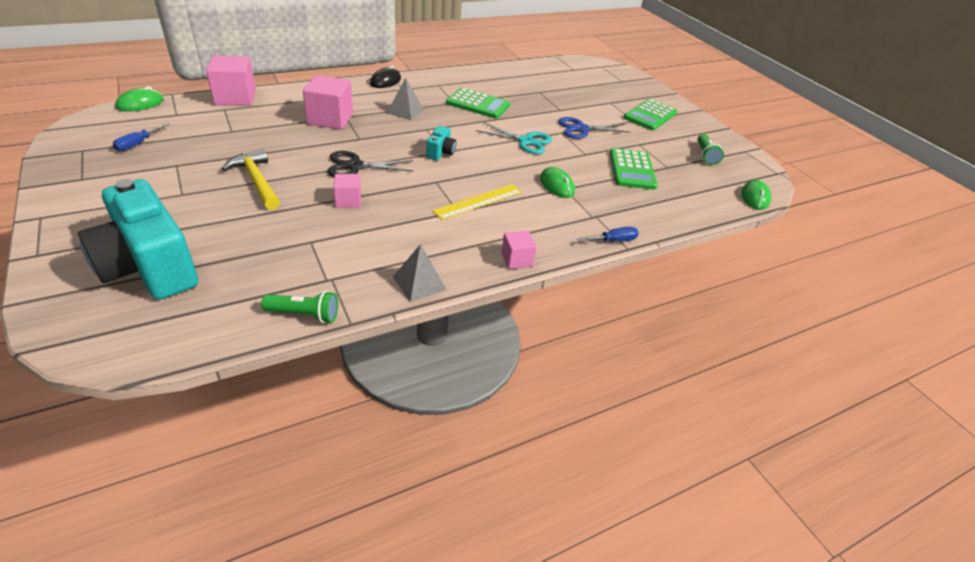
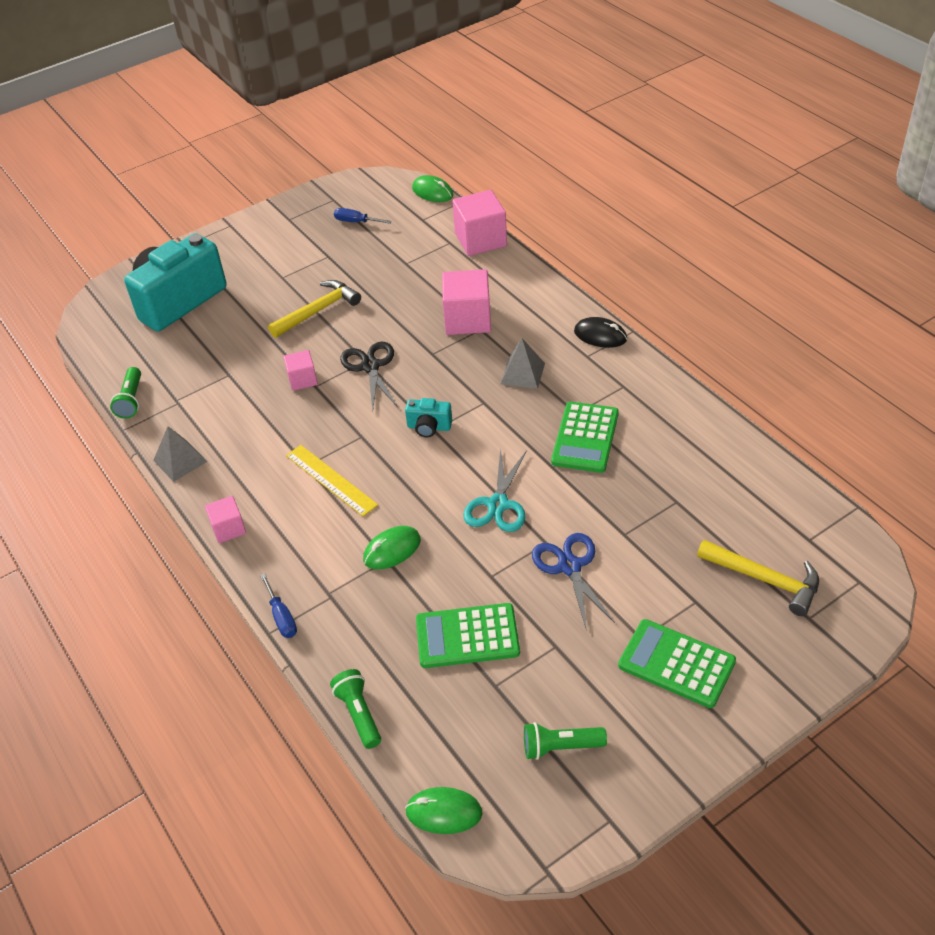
camera: 90 degrees right, 5 degrees up
none -> green flashlight [330,669,381,749]
none -> yellow hammer [697,540,819,616]

